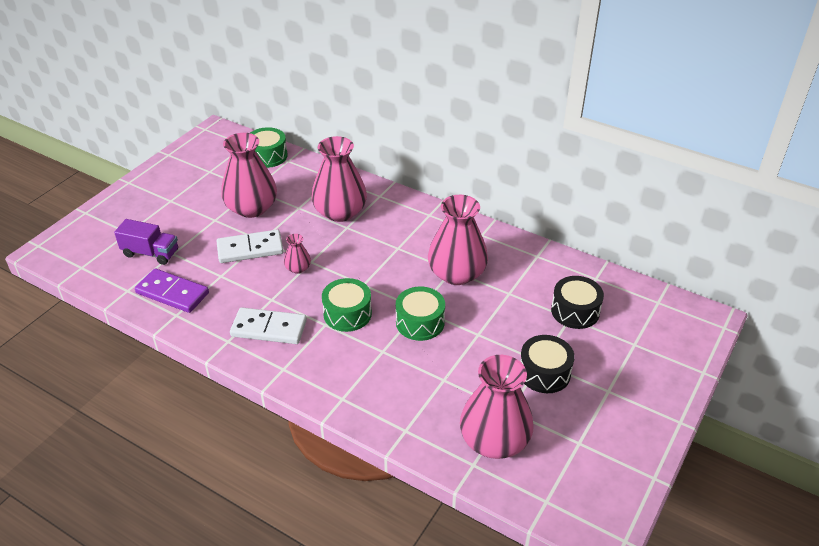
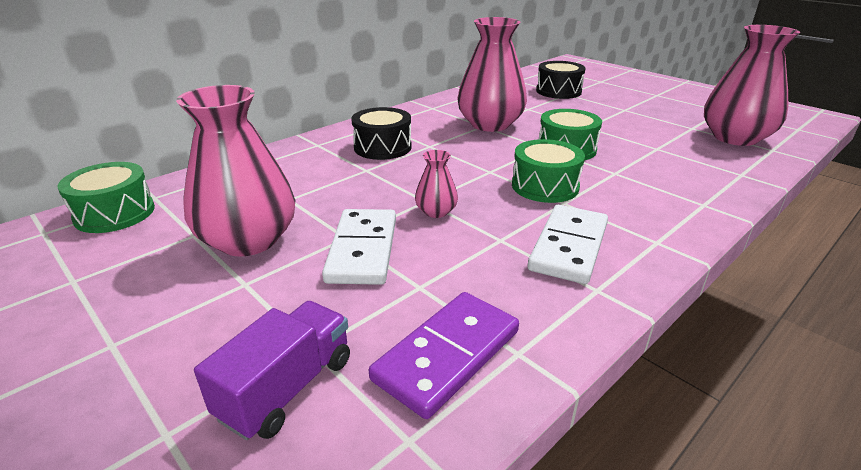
camera: 75 degrees left, 10 degrees down
pink vase [311,136,367,222] -> none
black drum [520,335,575,393] -> black drum moved to [351,107,412,160]

